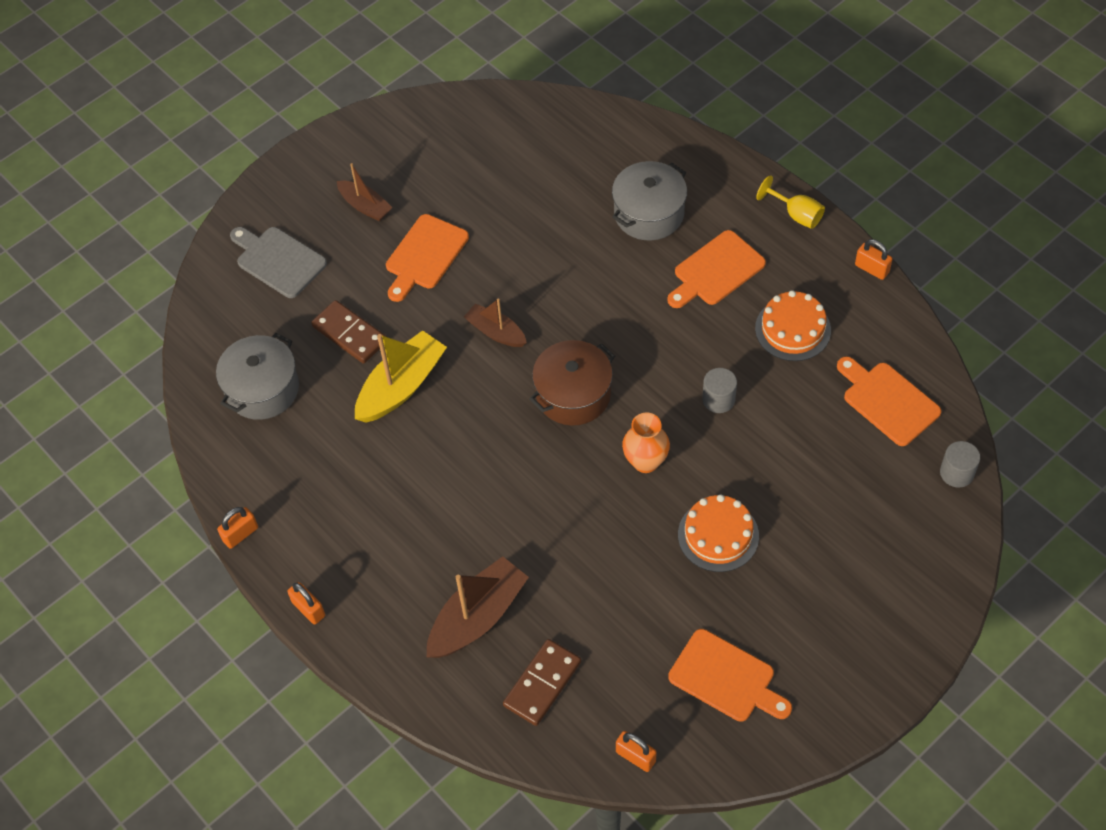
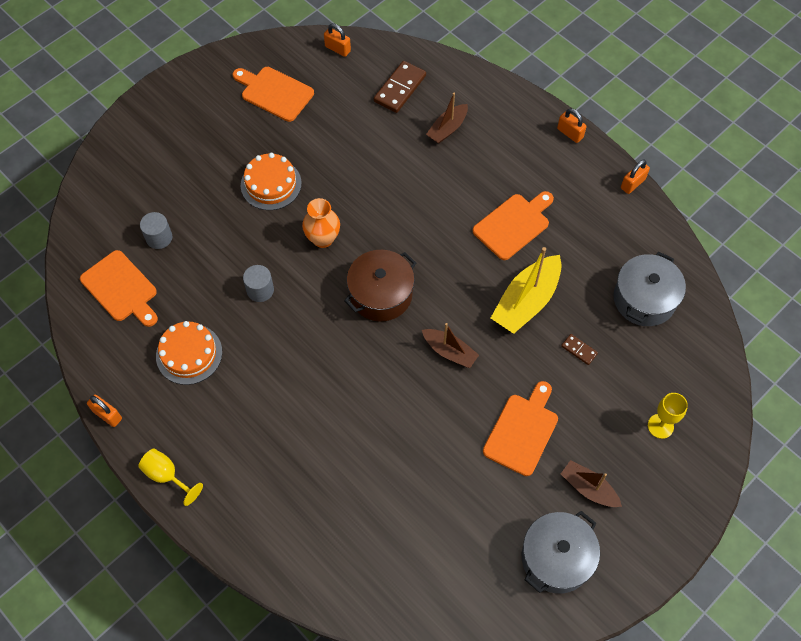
camera: 175 degrees right, 5 degrees up
grey cutting board [230,227,327,298] -> yellow goblet [648,393,688,439]
brown domino [311,300,387,364] -> brown domino [561,334,598,365], size x0.52
brown boat [427,556,529,658] -> brown boat [426,93,468,144], size x0.61
grey pot [612,161,687,240] -> grey pot moved to [522,511,600,594]
orange cutting board [667,230,766,308] -> orange cutting board moved to [473,191,554,260]
grey cylinder [940,441,980,488] -> grey cylinder moved to [140,212,172,249]

